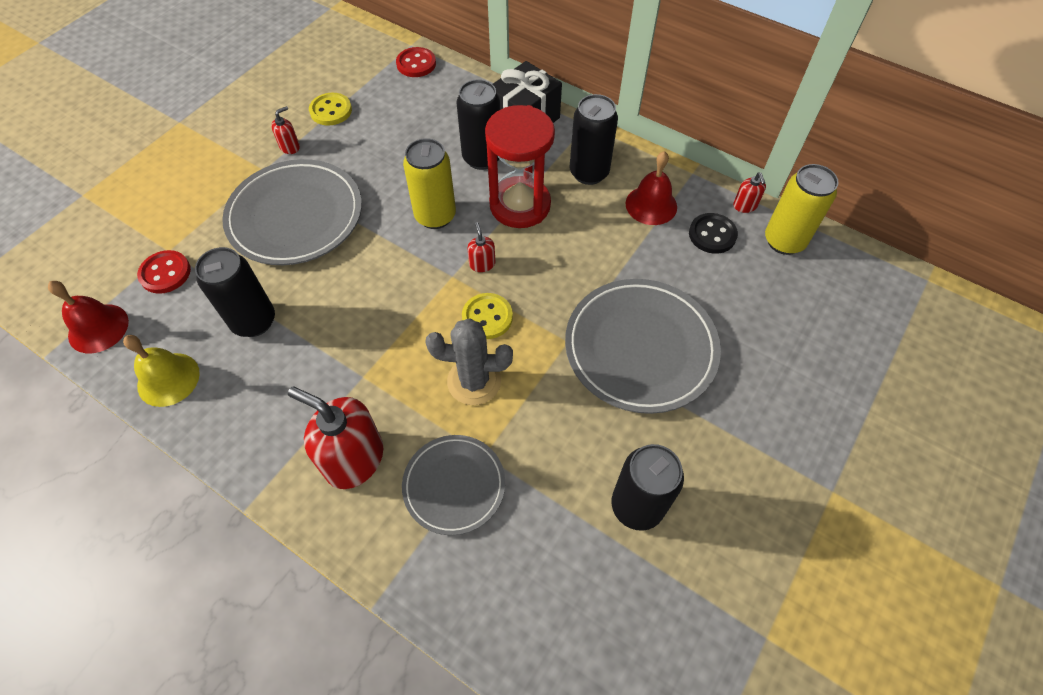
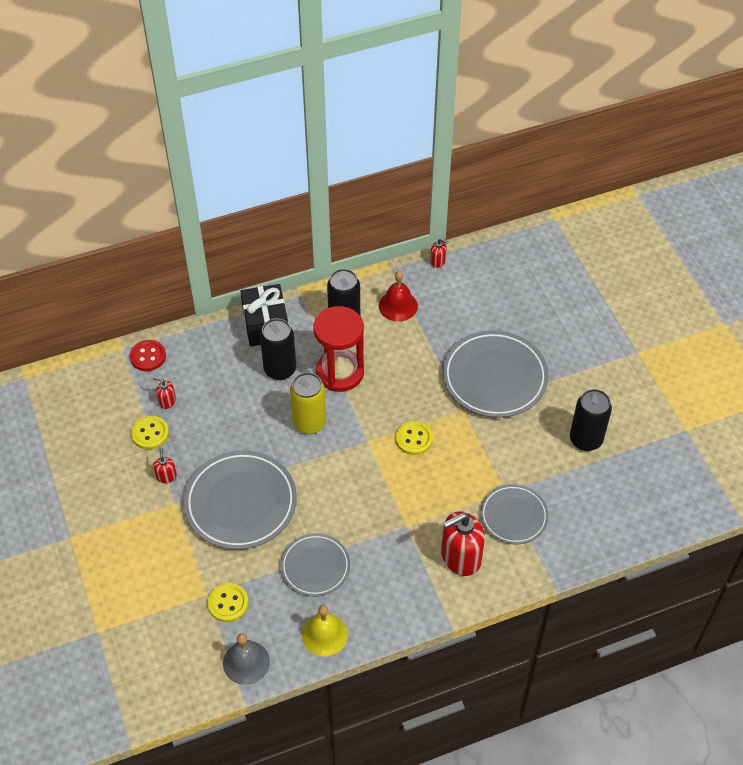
camera: 55 degrees left, 5 degrees down
red bell [48,281,129,353] -> grey bell [223,633,270,685]
red button [137,250,191,294] -> yellow button [208,583,249,622]
black can [195,247,275,337] -> grey plate [280,533,350,597]
grey cactus [425,318,513,405] -> none
red soap dispenser [467,222,495,272] -> red soap dispenser moved to [153,377,176,409]
black button [689,213,738,254] -> none
yellow can [765,164,838,255] -> none

